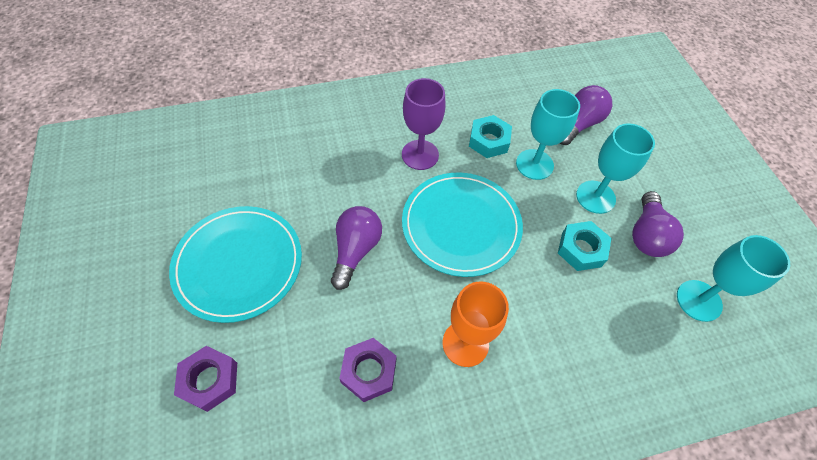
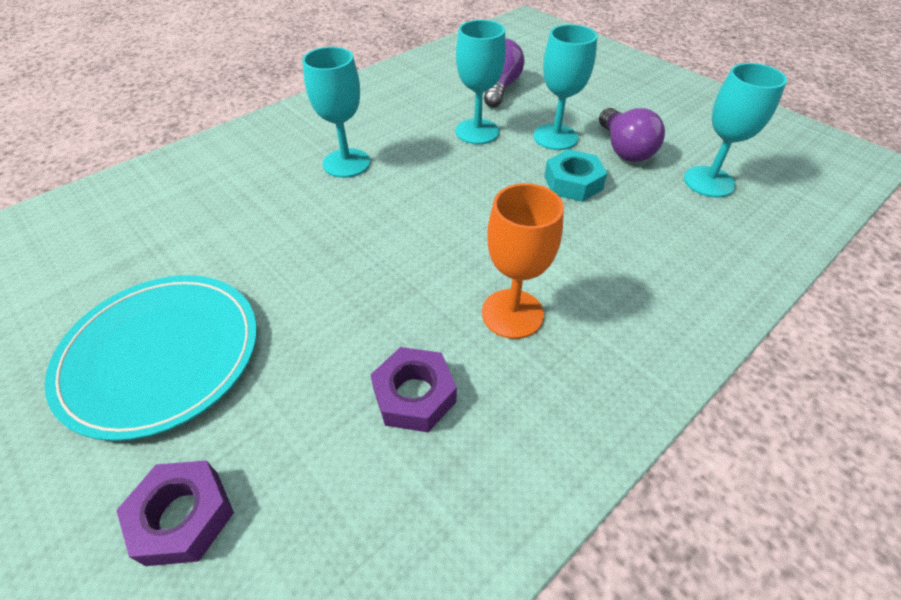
camera: 25 degrees left, 10 degrees down
purple light bulb [331,206,382,290] -> none
purple goblet [402,78,446,170] -> turquoise goblet [302,47,370,178]
turquoise plate [402,173,523,277] -> none
turquoise nut [469,115,512,158] -> none

